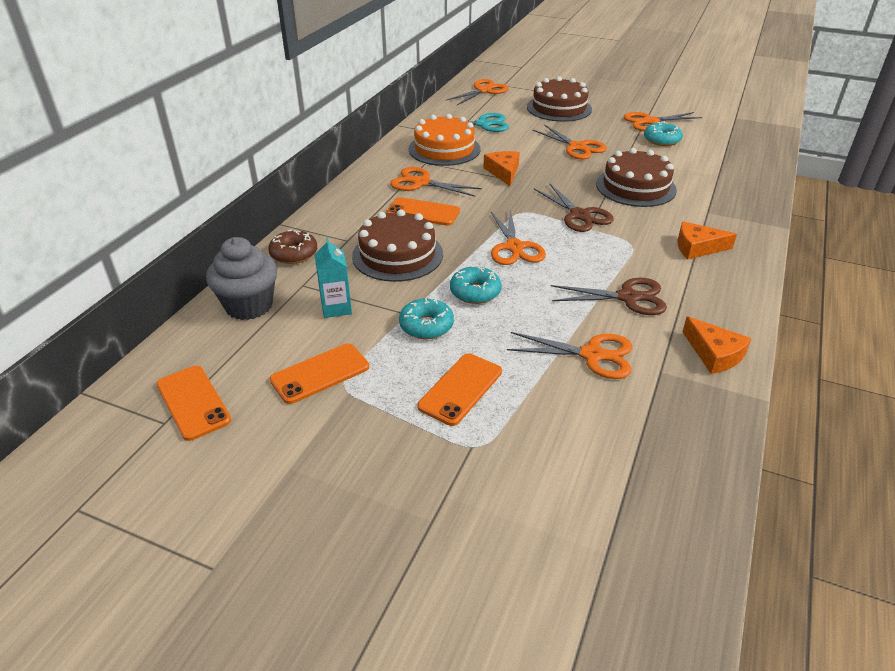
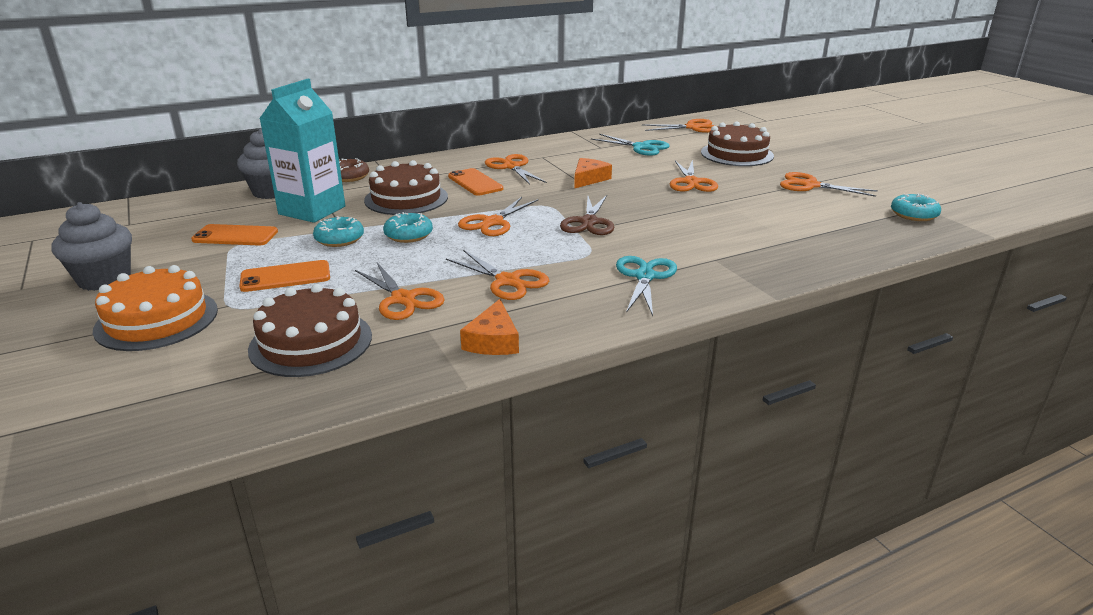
camera: 40 degrees right, 10 degrees down
orange phone [156,366,231,441] -> none
turquoise carton [315,238,352,318] -> turquoise carton [259,79,345,223], size x1.98
orange cake [409,114,481,166] -> orange cake moved to [93,265,218,351]
brown scissors [551,278,667,315] -> orange scissors [446,250,549,300]
brown cake [596,148,677,207] -> brown cake moved to [248,284,372,377]
turquoise donut [644,122,683,146] -> turquoise donut moved to [891,194,941,221]
orange cheese [677,221,737,259] -> turquoise scissors [616,256,677,316]
none -> grey cupcake [51,202,132,291]

